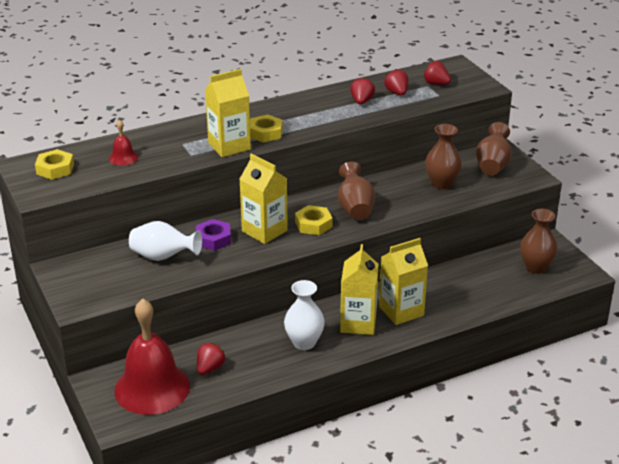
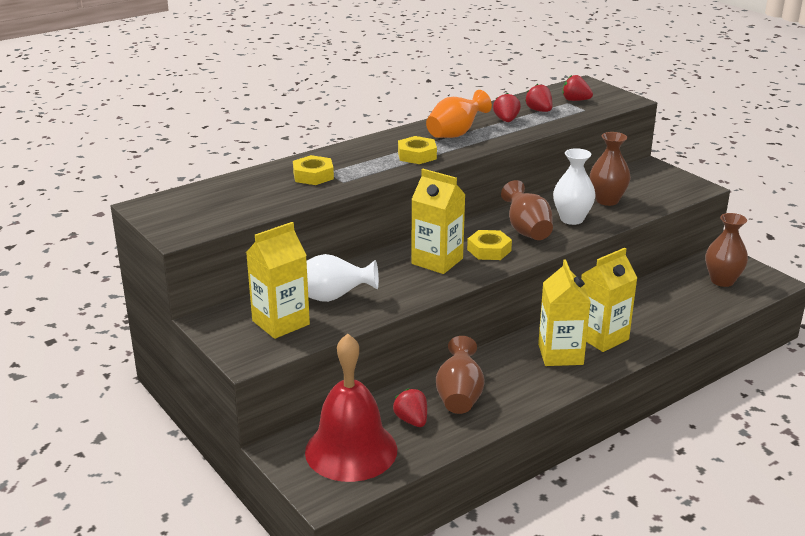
camera: 10 degrees left, 5 degrees down
yellow nut [35,149,74,180] -> yellow nut moved to [293,155,334,185]
red bell [109,120,138,166] -> none
purple nut [196,219,231,251] -> none
red strawberry [197,343,226,375] -> red strawberry turned 45 degrees counterclockwise [393,388,427,427]
yellow carton [205,69,251,157] -> yellow carton moved to [246,222,310,339]
white vase [284,280,325,350] -> white vase moved to [553,148,595,225]
brown vase [476,122,512,175] -> brown vase moved to [436,336,485,414]
none -> orange vase [426,90,492,138]

